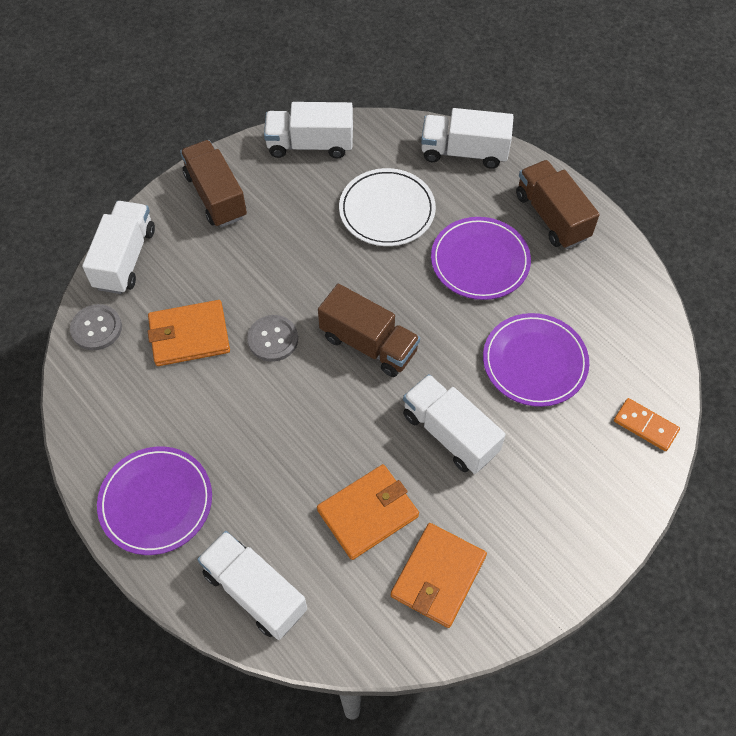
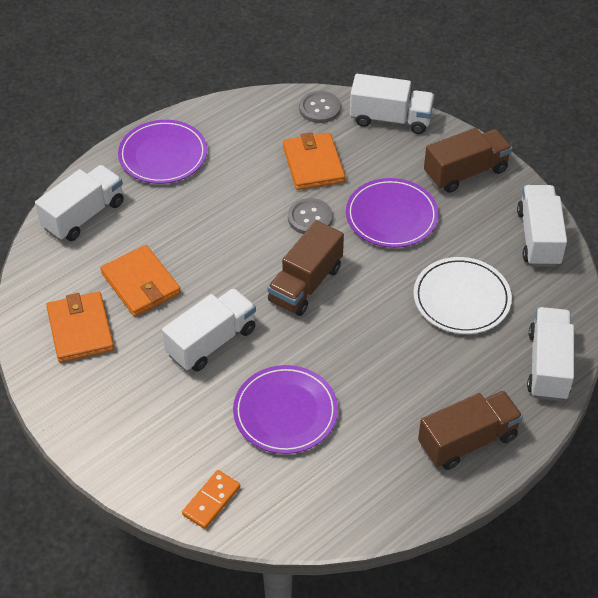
camera: 90 degrees right, 10 degrees down
orange wallet [391,523,487,628] -> orange wallet turned 45 degrees clockwise [46,292,114,363]
purple plate [431,217,531,300] -> purple plate moved to [346,178,439,248]

